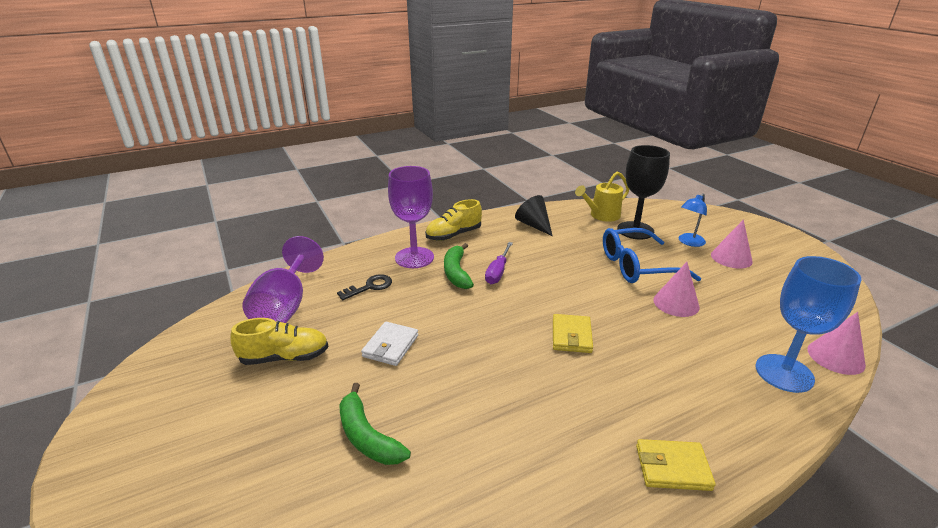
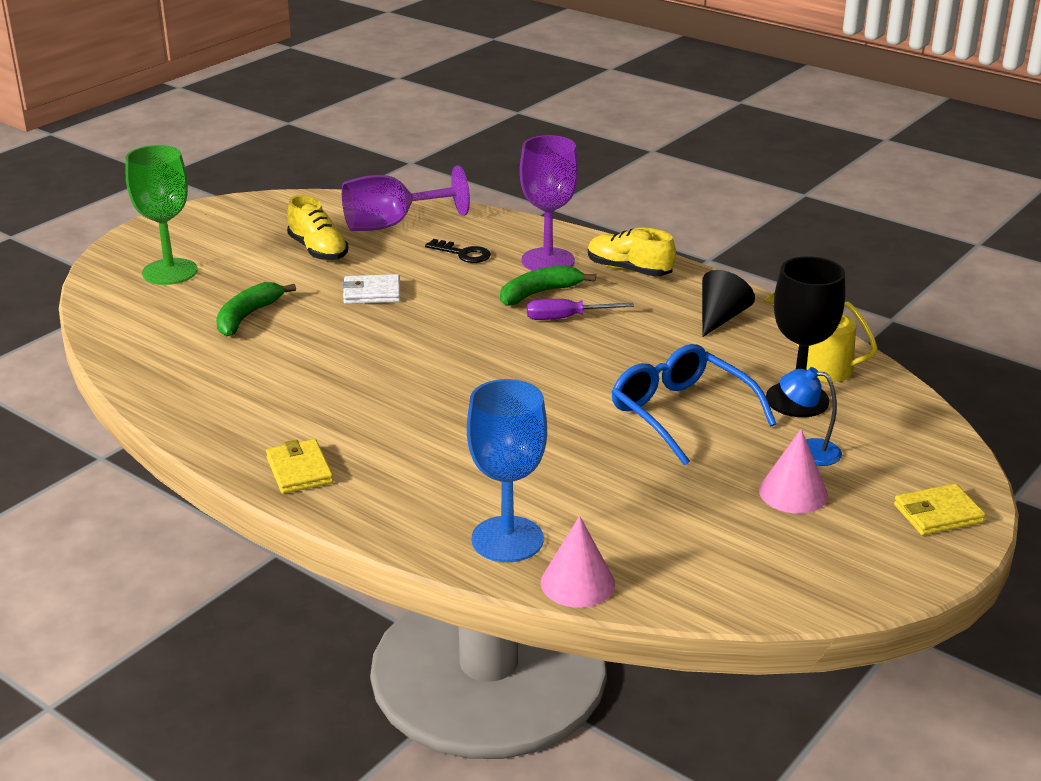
camera: 65 degrees right, 0 degrees up
yellow wallet [553,314,593,353] -> yellow wallet moved to [894,484,985,535]
pink cone [653,262,700,317] -> none
none -> green goblet [125,145,197,285]

